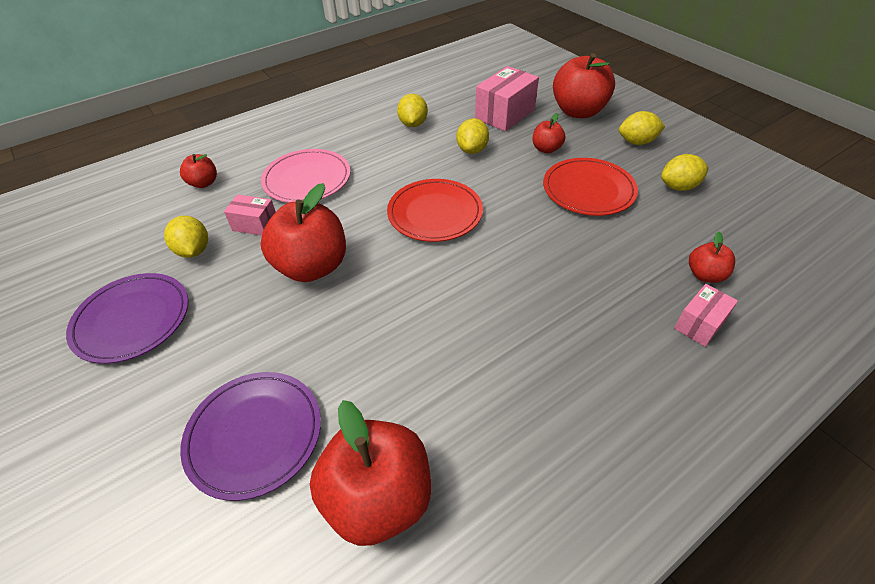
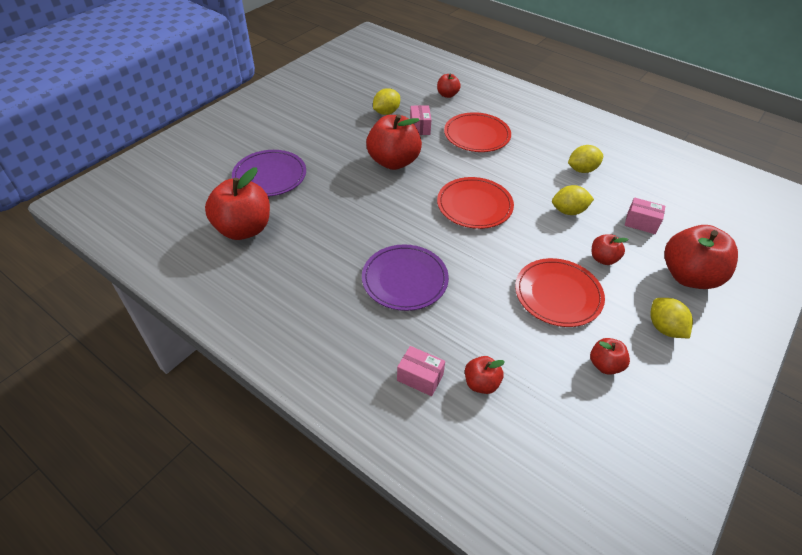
camera: 70 degrees right, 0 degrees up
purple plate [66,273,188,364] -> purple plate moved to [362,245,449,311]
pink plate [261,149,351,203] -> red plate [444,112,511,152]
pink box [475,66,539,131] -> pink box [625,197,665,234], size x0.58
yellow lemon [661,154,708,191] -> red apple [590,338,630,375]

